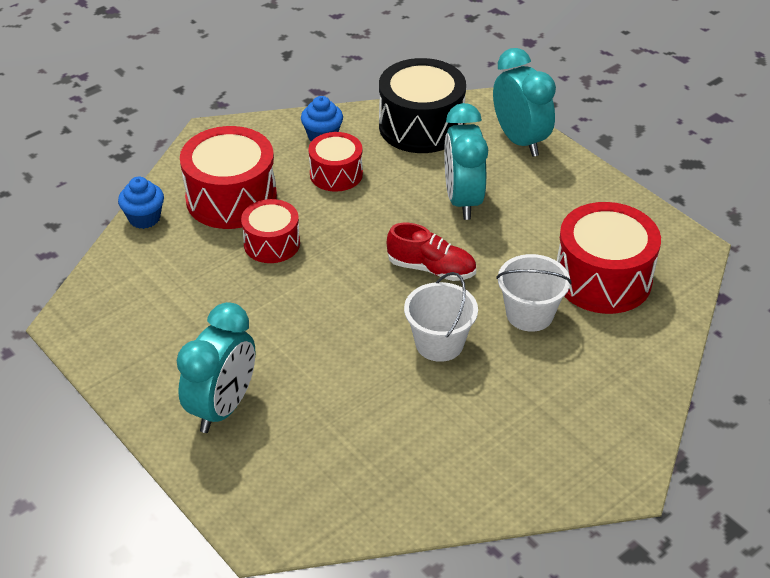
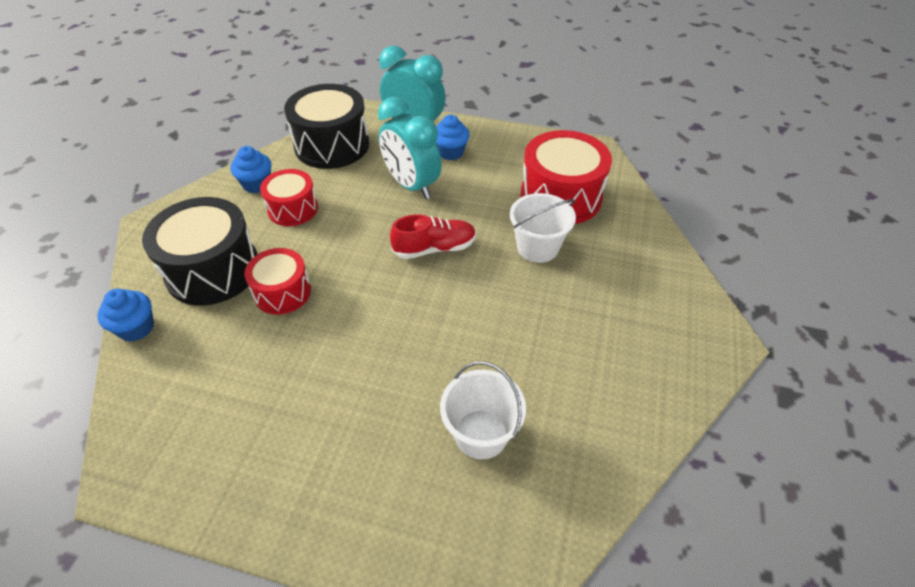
camera: 35 degrees left, 5 degrees up
turquoise clock [177,302,255,433] -> none
red drum [180,126,277,229] -> black drum [142,197,257,306]
white bucket [404,272,478,362] -> white bucket moved to [440,361,526,459]
none -> blue cupcake [436,115,470,160]

